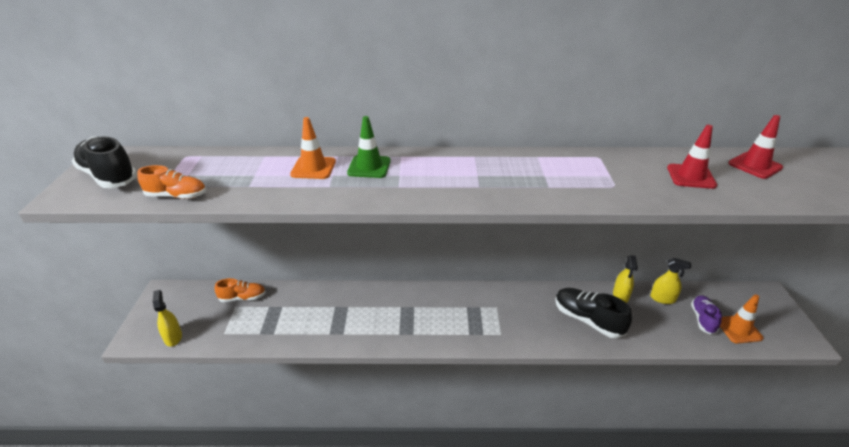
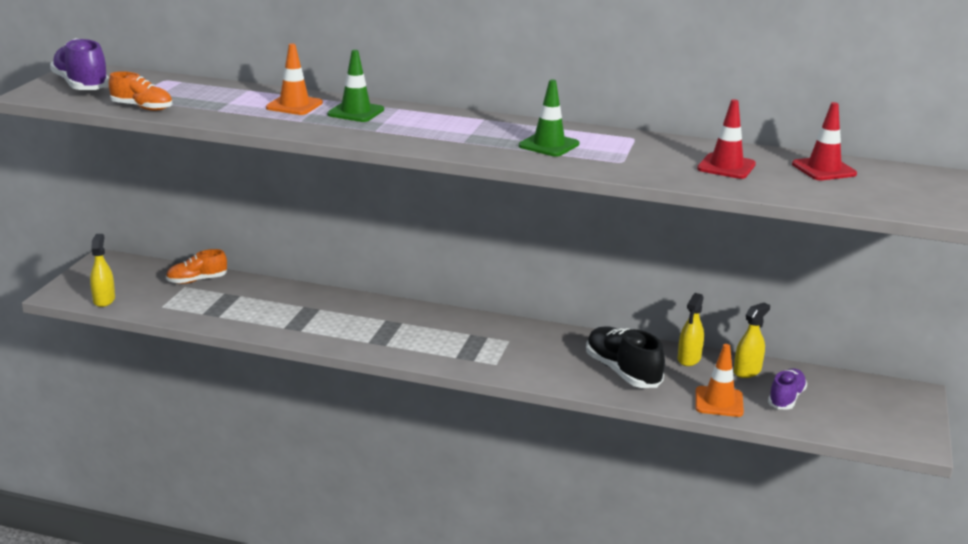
camera: 15 degrees right, 10 degrees down
black shoe [72,136,137,188] -> purple shoe [50,38,109,90]
orange shoe [215,278,266,302] -> orange shoe turned 150 degrees clockwise [166,249,227,284]
yellow spray bottle [650,258,692,304] -> yellow spray bottle turned 75 degrees counterclockwise [734,303,770,378]
orange traffic cone [720,294,763,344] -> orange traffic cone moved to [695,344,744,417]
none -> green traffic cone [519,80,579,157]

